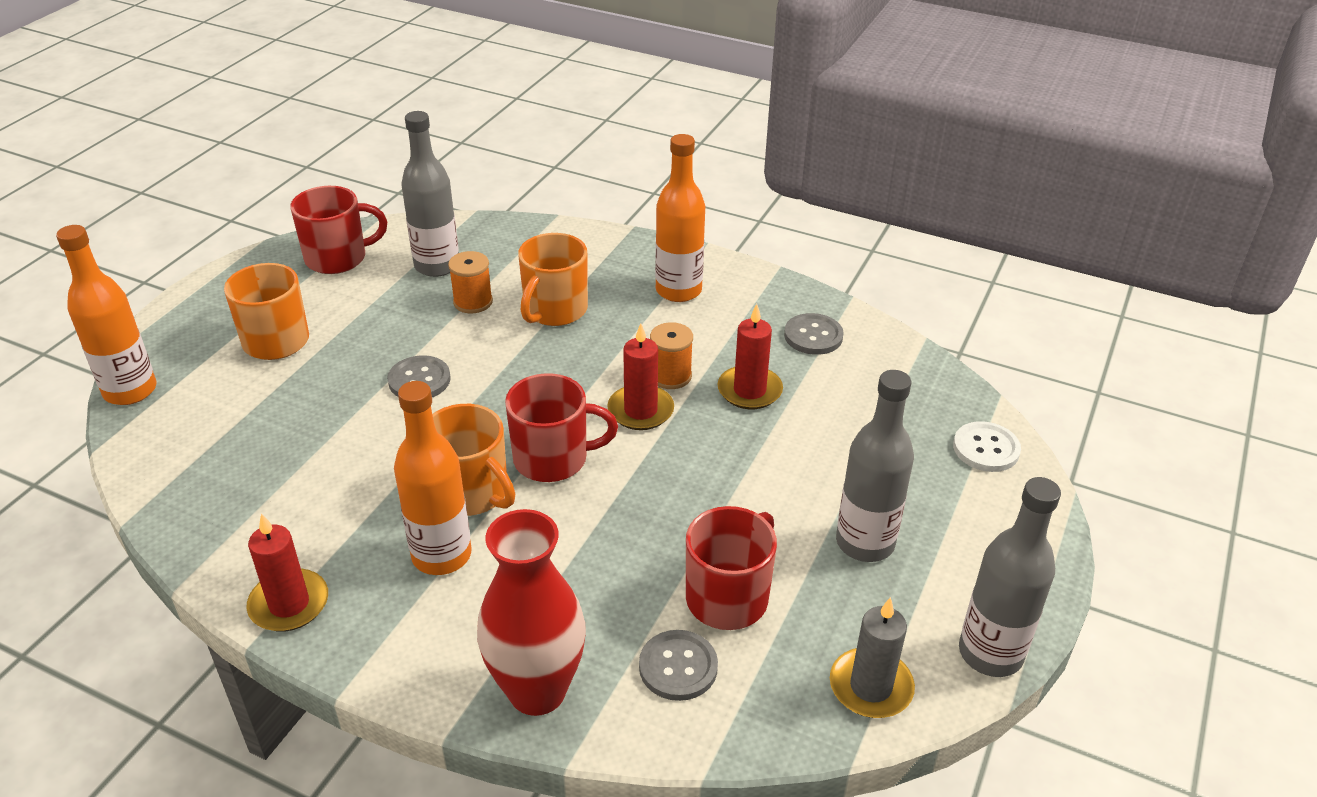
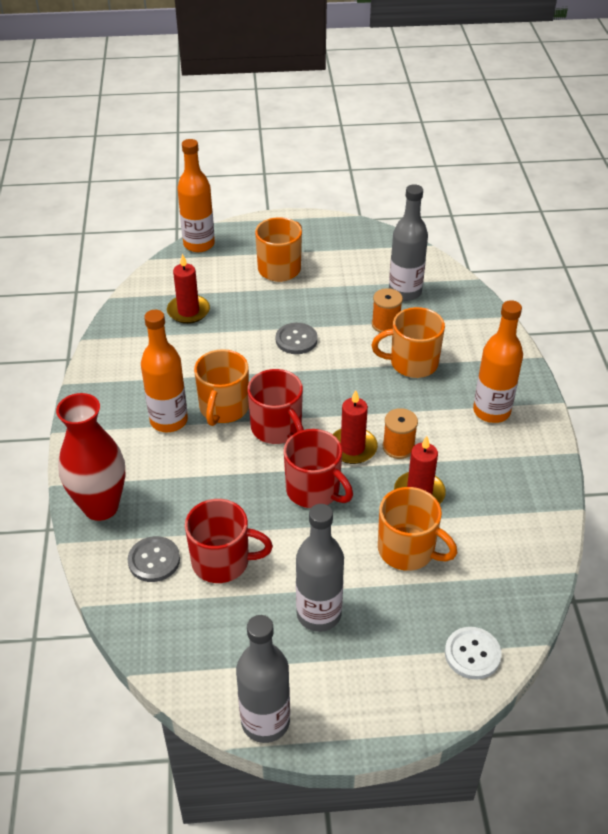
camera: 60 degrees right, 5 degrees up
red candle [246,513,328,632] -> red candle moved to [167,254,210,324]
red mug [290,186,387,274] -> red mug moved to [284,429,353,508]
grey button [784,313,844,355] -> none
grey candle [830,597,915,718] -> none
none -> orange mug [378,487,457,571]

